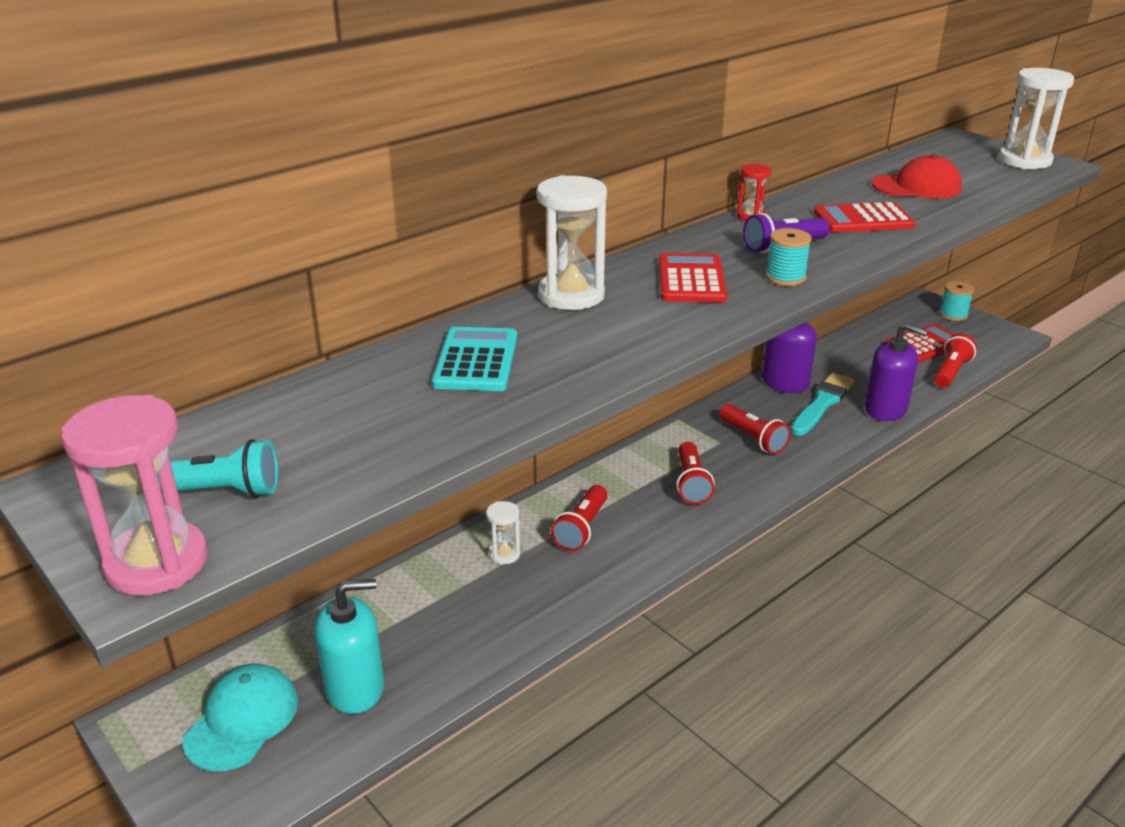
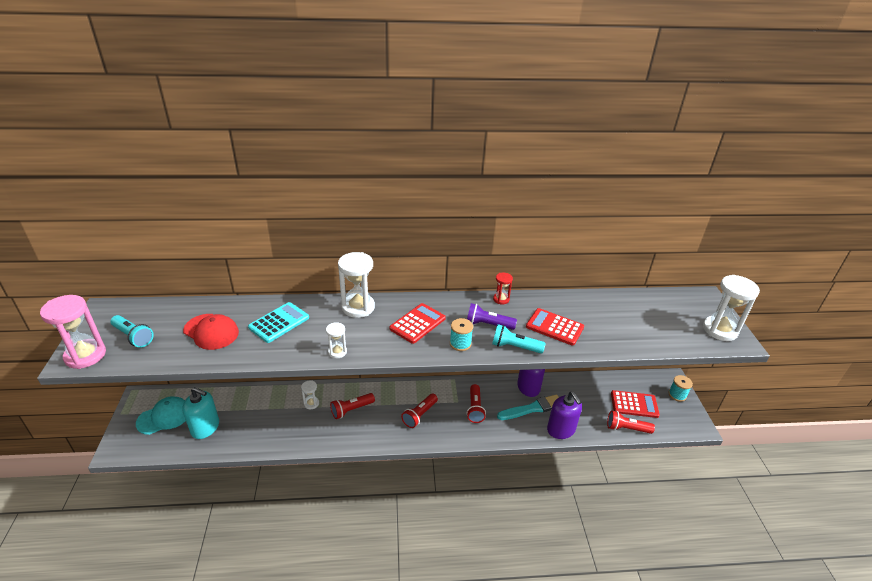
camera: 35 degrees right, 5 degrees up
red cap [871,154,962,198] -> red cap moved to [183,314,239,350]
red flashlight [934,334,977,388] -> red flashlight turned 150 degrees counterclockwise [607,410,655,434]
none -> white hourglass [326,322,347,358]
none -> turquoise flashlight [492,324,546,353]

